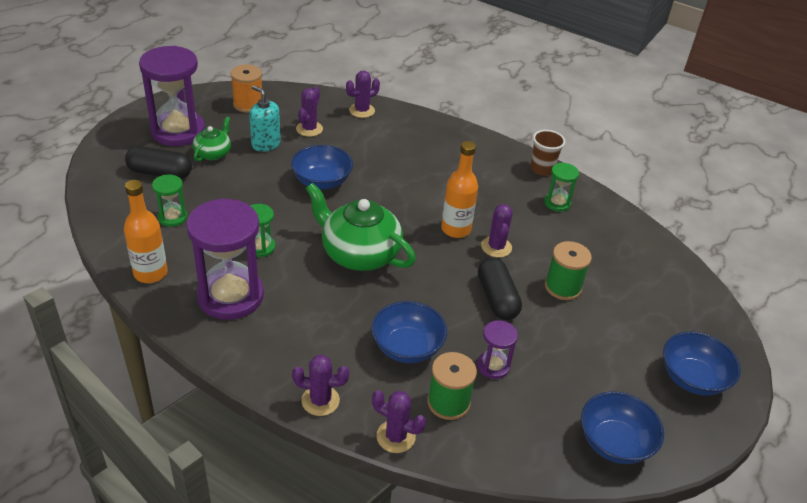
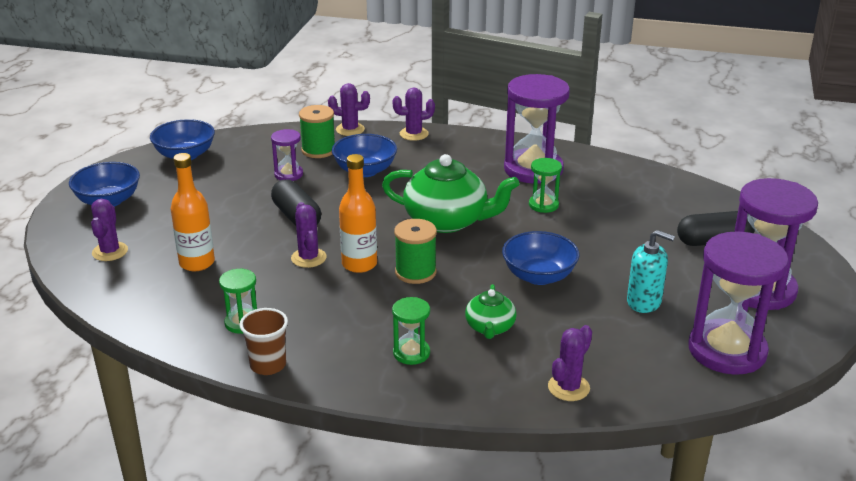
camera: 165 degrees right, 10 degrees down
orange bottle [124,180,168,283] -> orange bottle moved to [171,153,215,271]
green hourglass [152,175,187,227] -> green hourglass moved to [392,297,430,365]
green teapot [193,117,231,162] -> green teapot moved to [465,284,517,339]
orange spool [231,64,262,113] -> purple hourglass [688,231,789,375]
purple cactus [296,86,323,137] -> purple cactus moved to [91,199,128,261]
green spool [545,241,592,300] -> green spool moved to [394,219,437,284]

